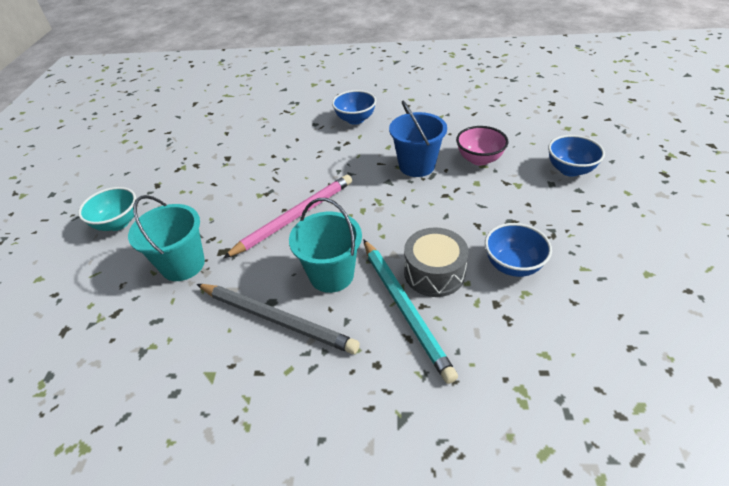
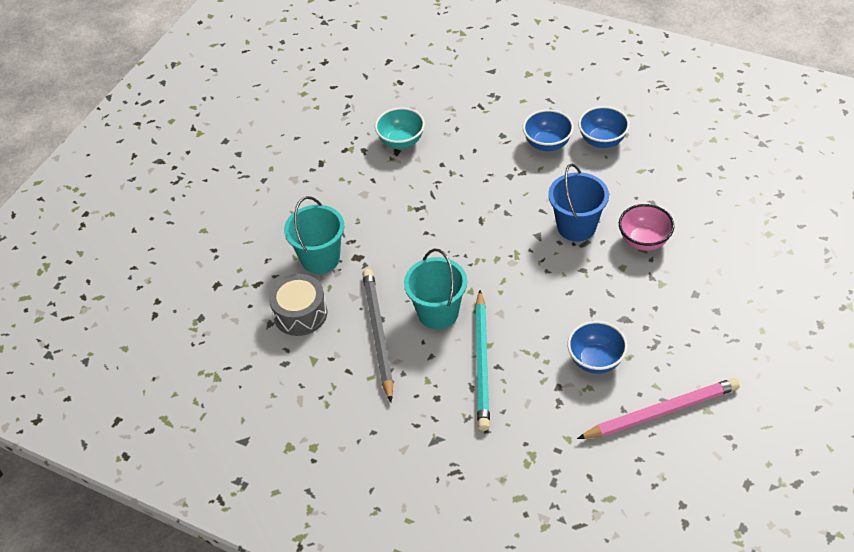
camera: 25 degrees right, 5 degrees up
turquoise bowl [78,187,136,231] -> turquoise bowl moved to [375,107,425,149]
grey pencil [197,284,360,354] -> grey pencil turned 150 degrees counterclockwise [362,269,393,402]
pink pencil [223,175,352,258] -> pink pencil moved to [577,378,740,439]
grey drum [404,227,469,297] -> grey drum moved to [269,274,327,336]
blue bowl [548,135,605,177] -> blue bowl moved to [578,106,630,148]

